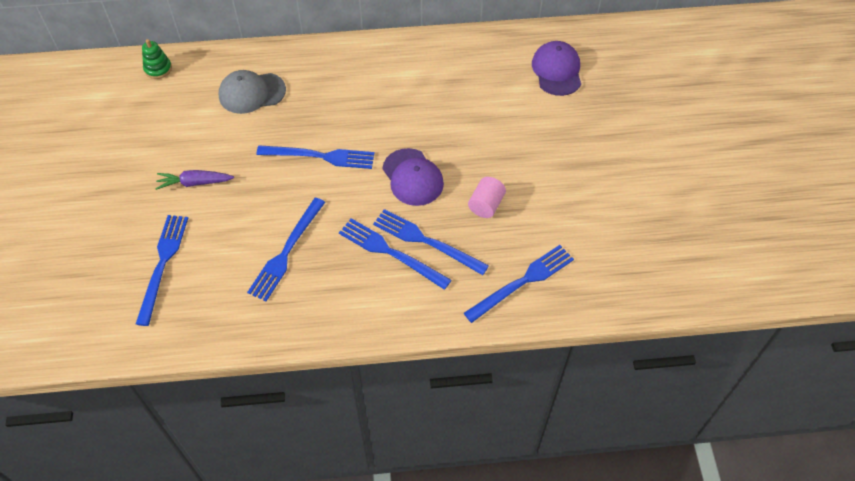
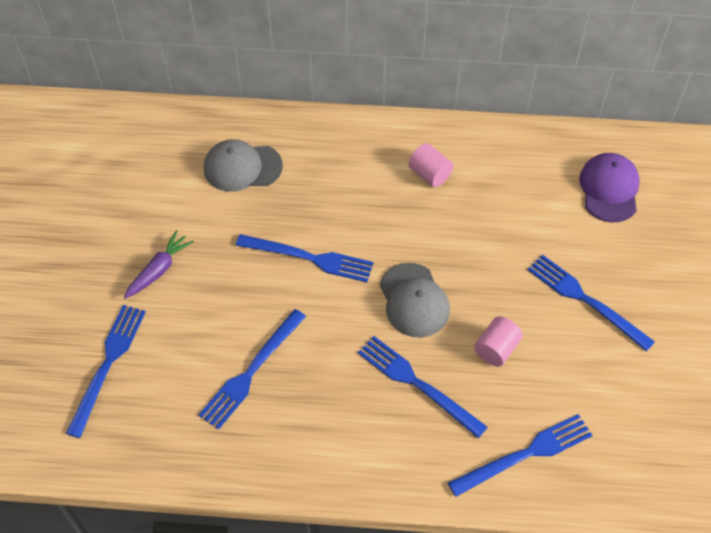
camera: 10 degrees right, 0 degrees up
green stacking toy [142,39,172,79] -> none
purple carrot [155,170,234,190] -> purple carrot turned 120 degrees clockwise [124,230,194,299]
blue fork [339,218,451,290] -> blue fork moved to [528,254,655,352]
purple cap [382,148,444,206] -> grey cap [380,263,450,338]
none -> pink cylinder [408,143,454,187]

